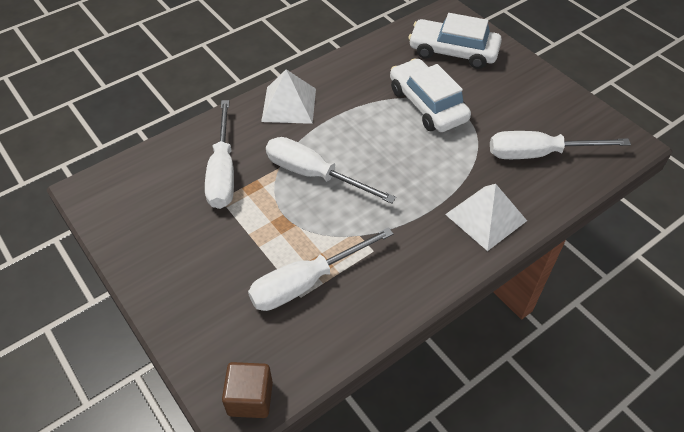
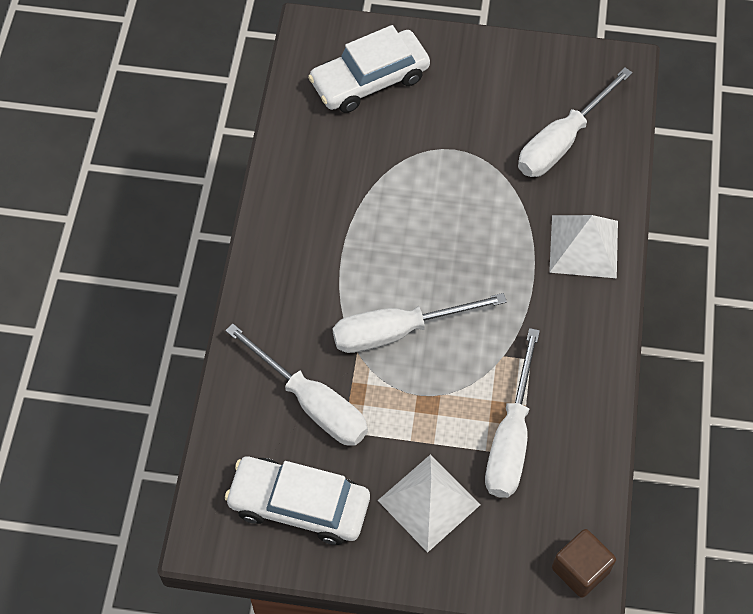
camera: 45 degrees left, 10 degrees up
white pyramid [261,69,316,124] -> white pyramid moved to [377,454,480,553]
white car [390,58,471,132] -> white car moved to [225,457,370,545]

